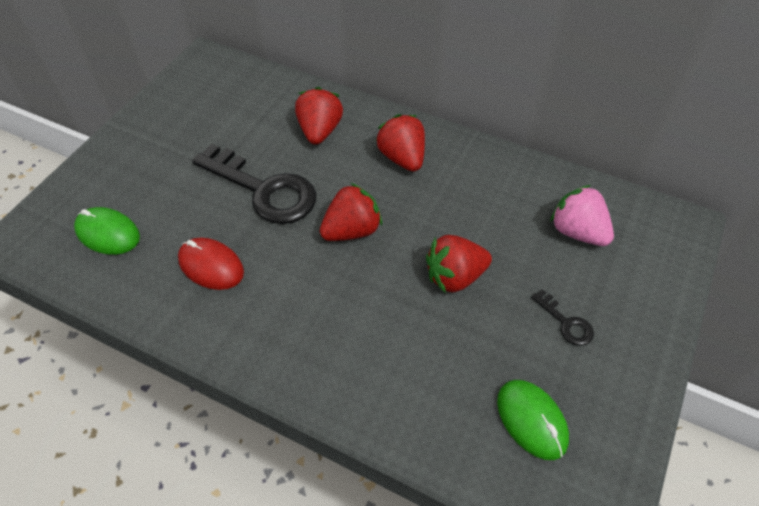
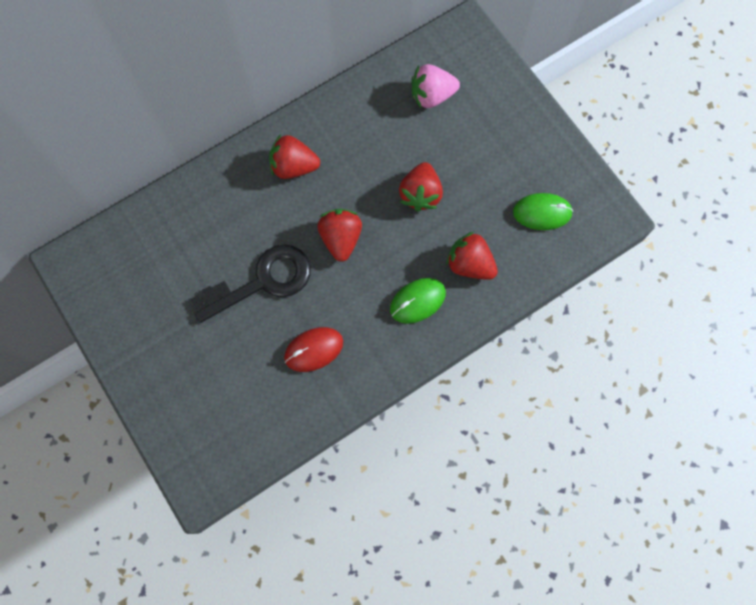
camera: 60 degrees left, 20 degrees up
green mouse [74,207,140,255] -> green mouse moved to [390,278,446,324]
red strawberry [295,87,343,145] -> red strawberry moved to [446,232,498,280]
black key [531,289,594,346] -> none

